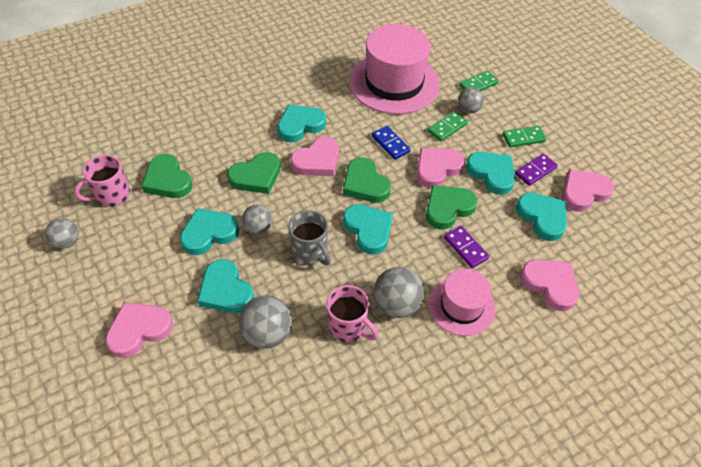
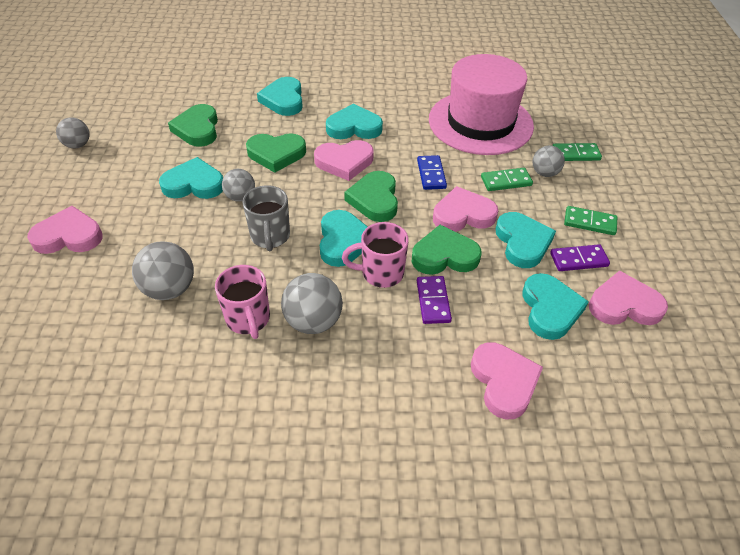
camera: 30 degrees right, 5 degrees down
pink mug [74,155,130,207] -> pink mug moved to [342,222,409,288]
turquoise heart [197,259,254,314] -> turquoise heart moved to [257,77,303,116]
pink hat [429,269,495,336] -> none

